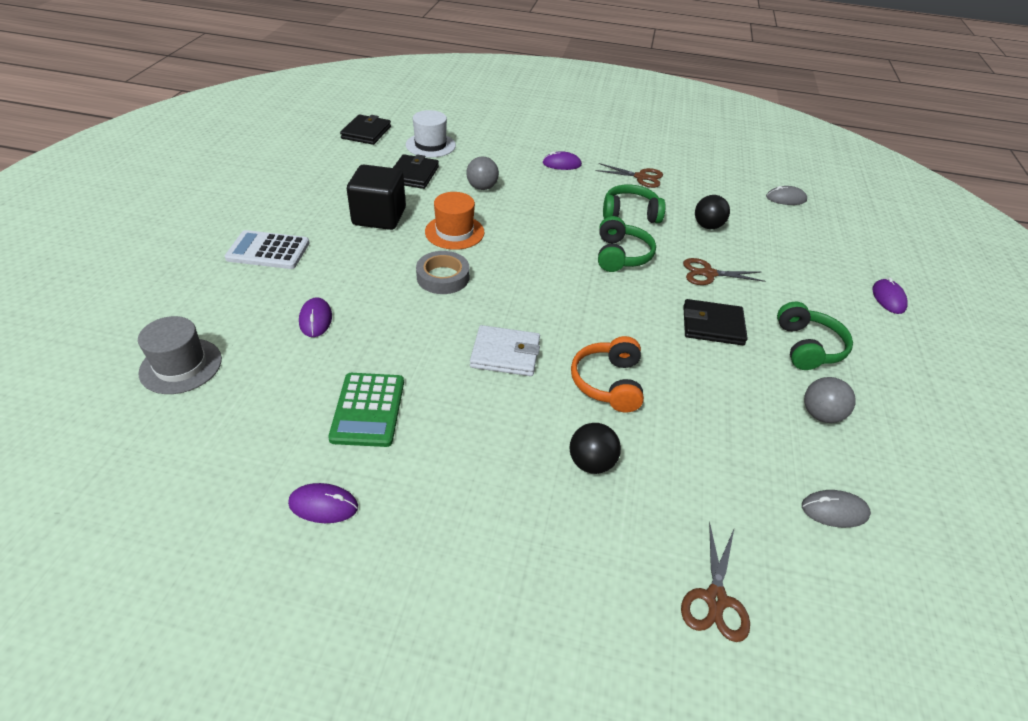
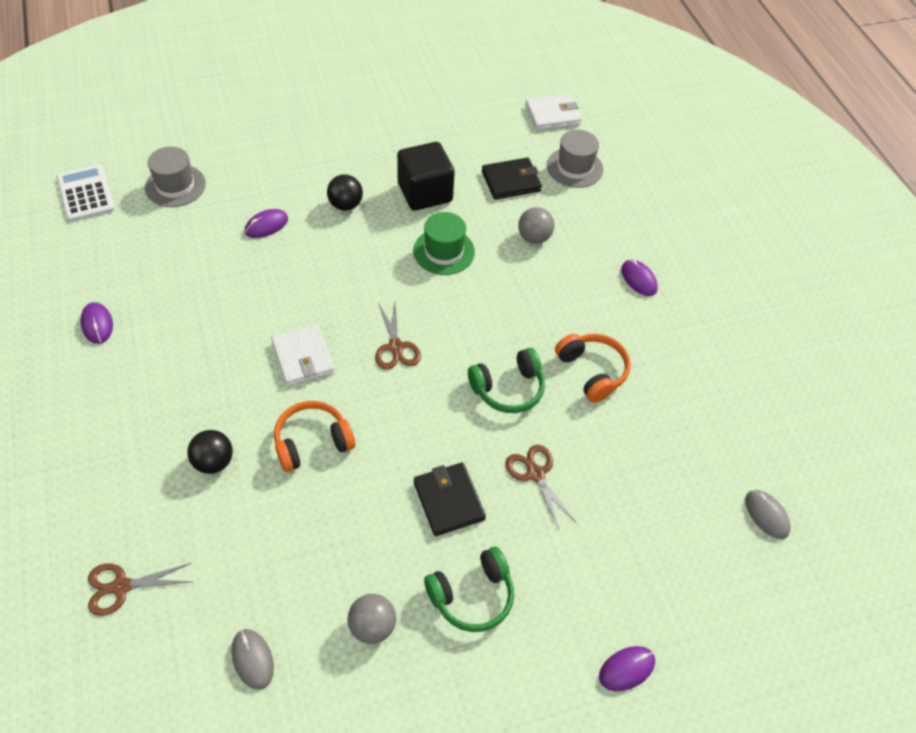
camera: 60 degrees right, 10 degrees up
white calculator [225,230,310,269] -> white calculator moved to [57,164,115,222]
green calculator [328,373,404,447] -> none
black wallet [340,114,391,145] -> white wallet [525,94,582,131]
white hat [406,110,456,158] -> grey hat [547,130,603,188]
grey tape [416,251,469,294] -> none
orange hat [425,192,484,250] -> green hat [413,212,475,275]
brown scissors [596,163,663,188] -> brown scissors moved to [375,303,421,370]
green headphones [603,185,666,223] -> orange headphones [555,334,631,403]
black ball [695,195,730,229] -> black ball moved to [327,174,363,211]

